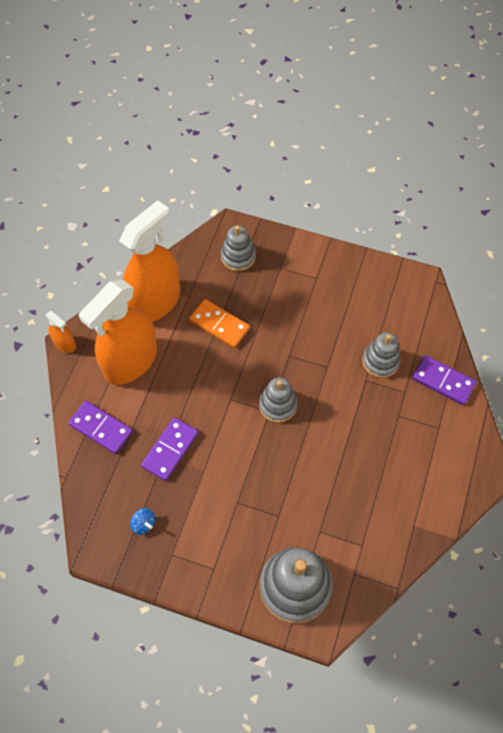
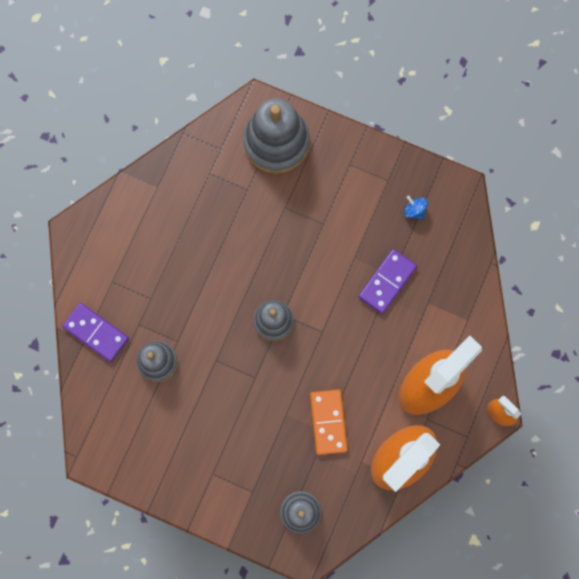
camera: 175 degrees left, 15 degrees up
purple domino [68,401,133,454] -> none
orange domino [189,299,250,348] -> orange domino turned 45 degrees clockwise [310,389,348,455]

